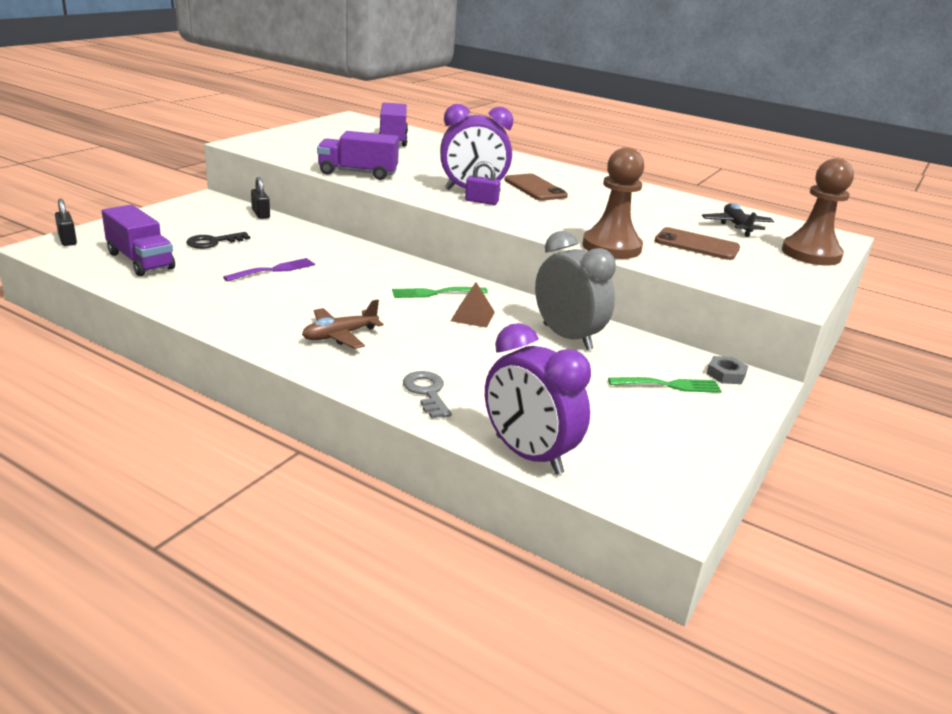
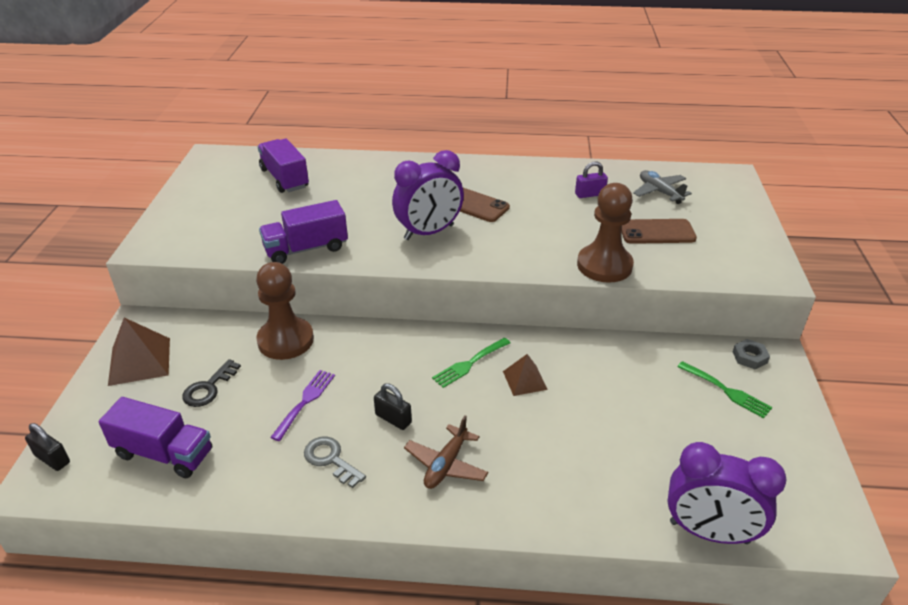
camera: 25 degrees left, 10 degrees up
black padlock [251,177,270,219] -> black padlock moved to [374,383,412,430]
grey key [403,371,452,418] -> grey key moved to [304,436,366,488]
purple padlock [465,161,501,205] -> purple padlock moved to [575,161,608,198]
grey clock [535,231,616,350] -> none
green fork [608,377,722,393] -> green fork turned 75 degrees clockwise [677,361,772,418]
black plane [702,203,774,237] -> grey plane [633,170,692,204]
brown pawn [782,158,854,266] -> brown pawn moved to [256,262,314,360]
none -> brown pyramid [108,318,170,386]

